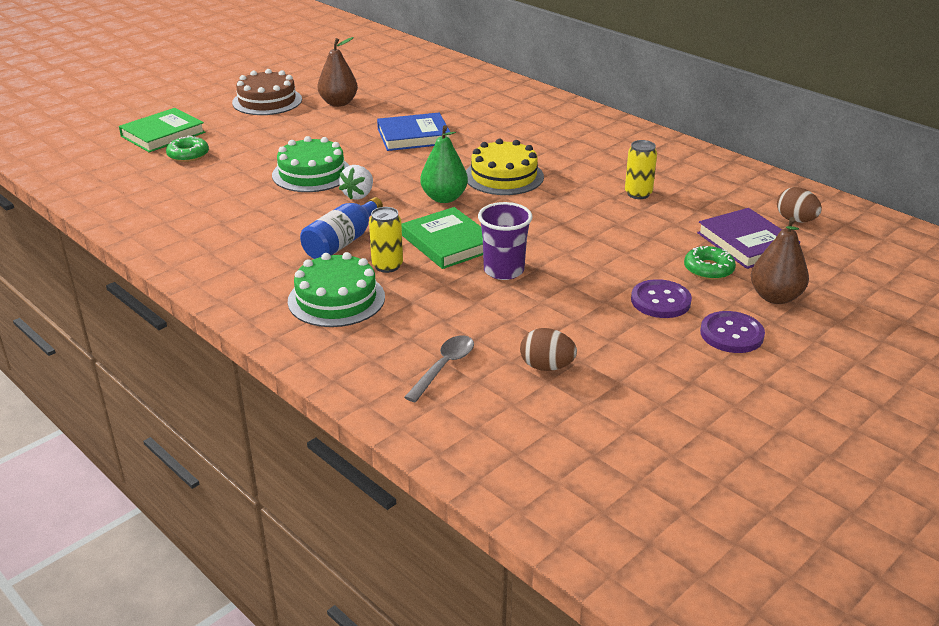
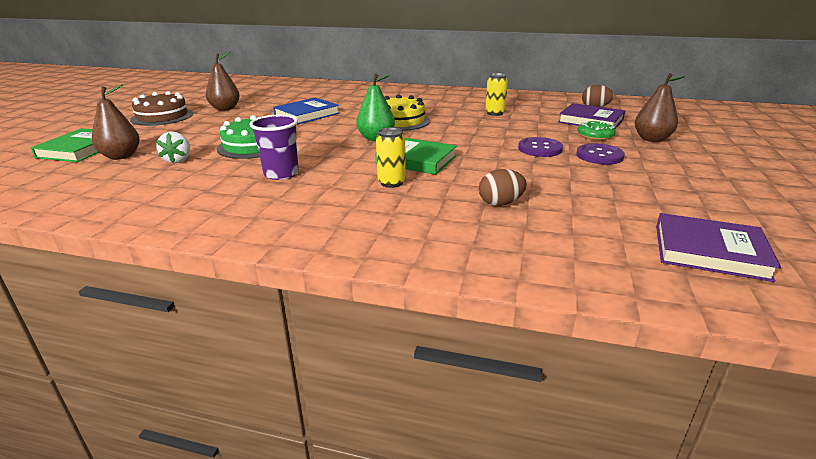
camera: 30 degrees left, 5 degrees down
green donut [166,135,209,162] -> brown pear [92,84,140,160]
green cake [288,252,385,327] -> none
blue bottle [300,197,383,259] -> none
white strawberry [339,165,373,200] -> white strawberry moved to [156,132,190,163]
grey spoon [404,335,474,402] -> none
purple cup [478,202,533,280] -> purple cup moved to [250,115,299,180]
brown egg [520,328,577,371] -> brown egg moved to [479,169,527,206]
purple button [700,311,765,353] -> purple button moved to [518,137,563,157]
none -> purple book [656,213,781,282]

